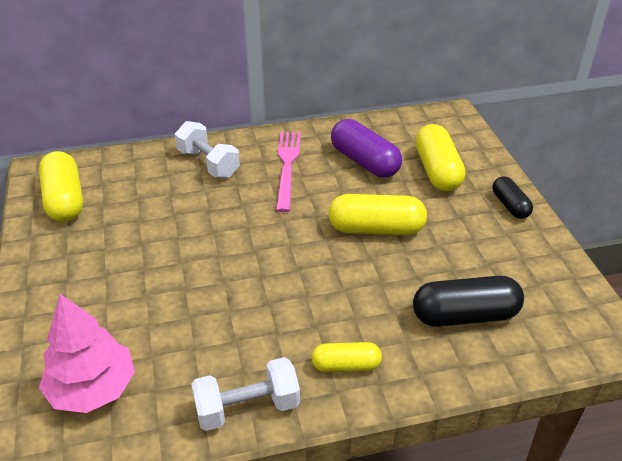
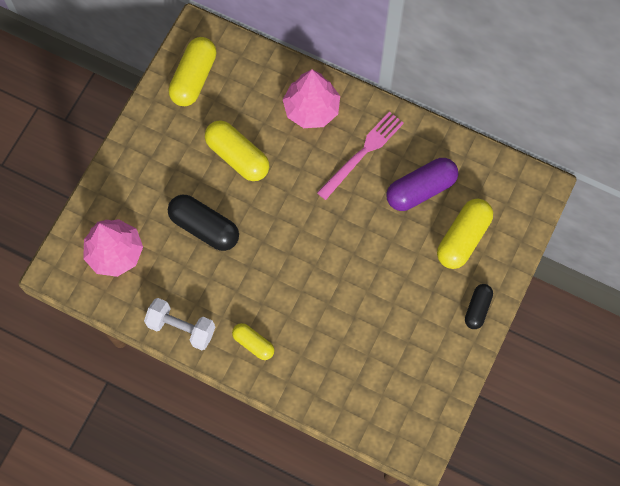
camera: 40 degrees right, 30 degrees up
white dumbbell [175,121,240,178] -> pink tree [283,70,340,128]
yellow capsule [328,194,427,235] -> yellow capsule moved to [205,120,269,181]
purple capsule [331,119,402,178] -> purple capsule turned 60 degrees clockwise [386,158,458,211]
black capsule [413,276,524,327] -> black capsule moved to [168,195,239,251]

